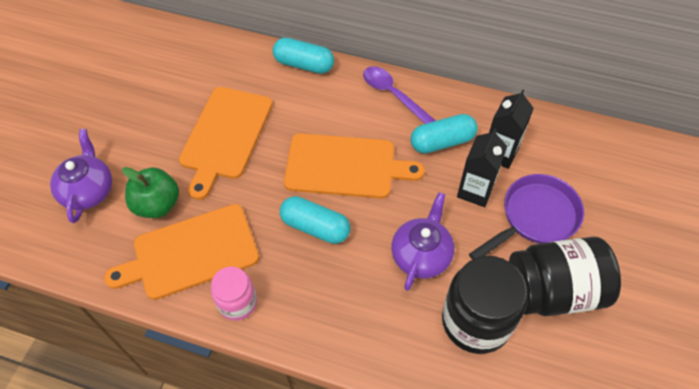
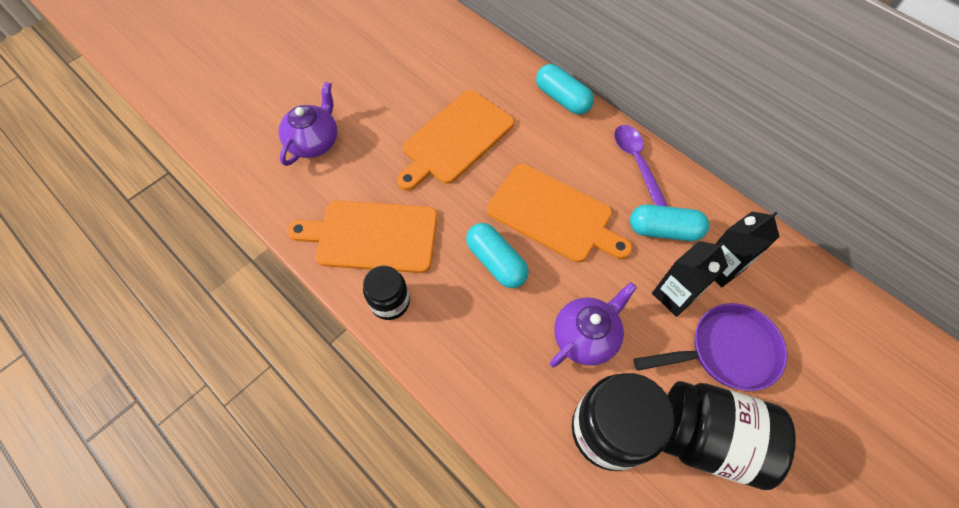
camera: 25 degrees right, 5 degrees up
green apple [122,167,179,218] -> none
pink jar [211,266,257,321] -> black jar [363,265,410,320]

